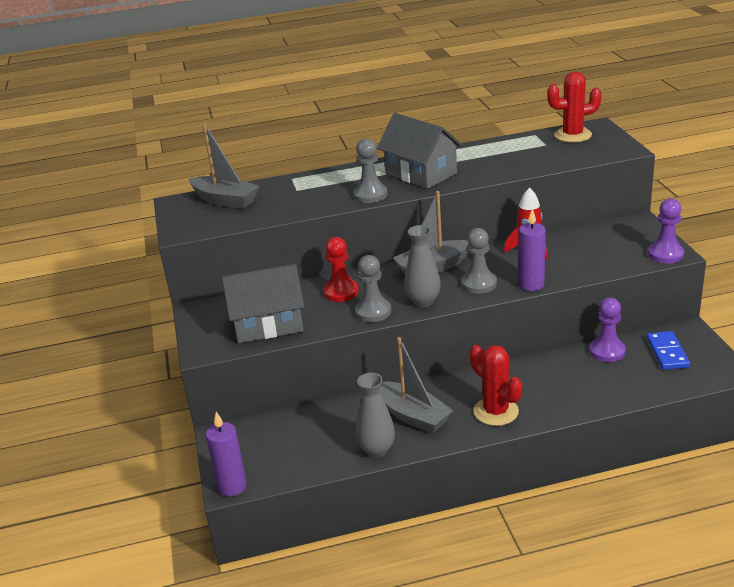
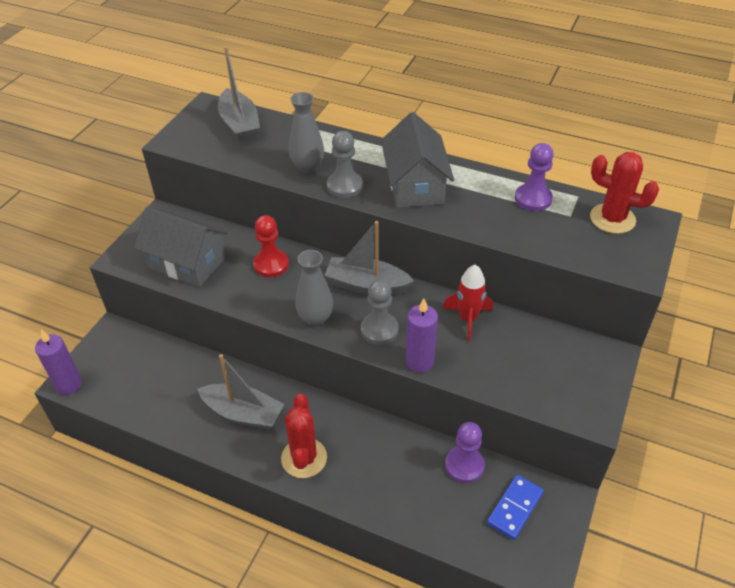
camera: 35 degrees right, 15 degrees up
grey pawn [355,255,391,322] -> none
grey vase [356,373,395,457] -> grey vase moved to [289,92,324,173]
grey boat [379,337,453,433] -> grey boat turned 60 degrees counterclockwise [198,354,284,430]
purple pawn [648,198,684,263] -> purple pawn moved to [515,143,554,211]

